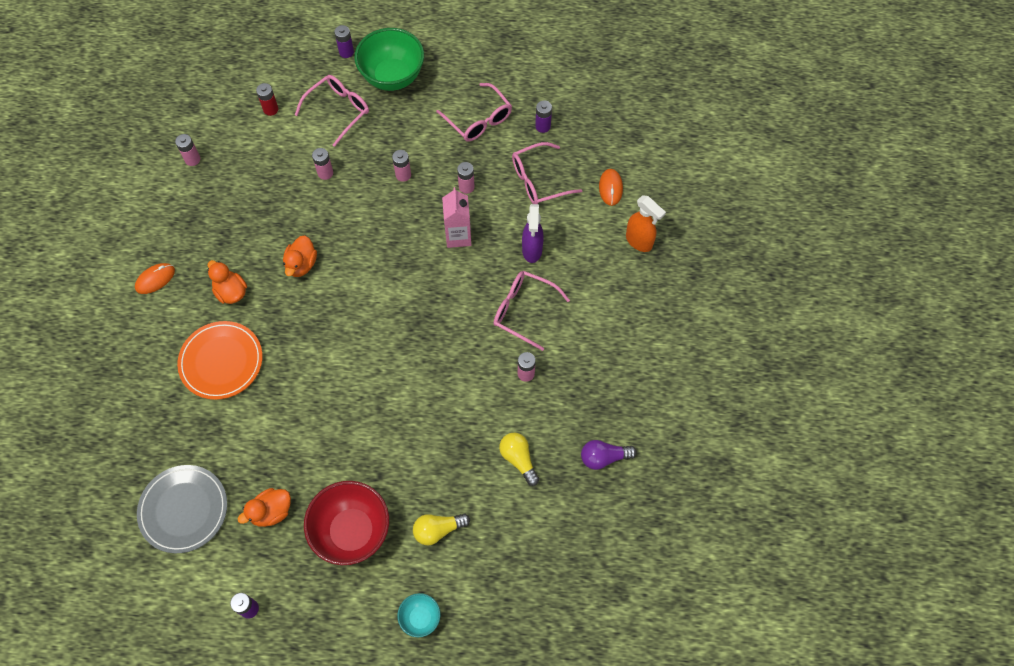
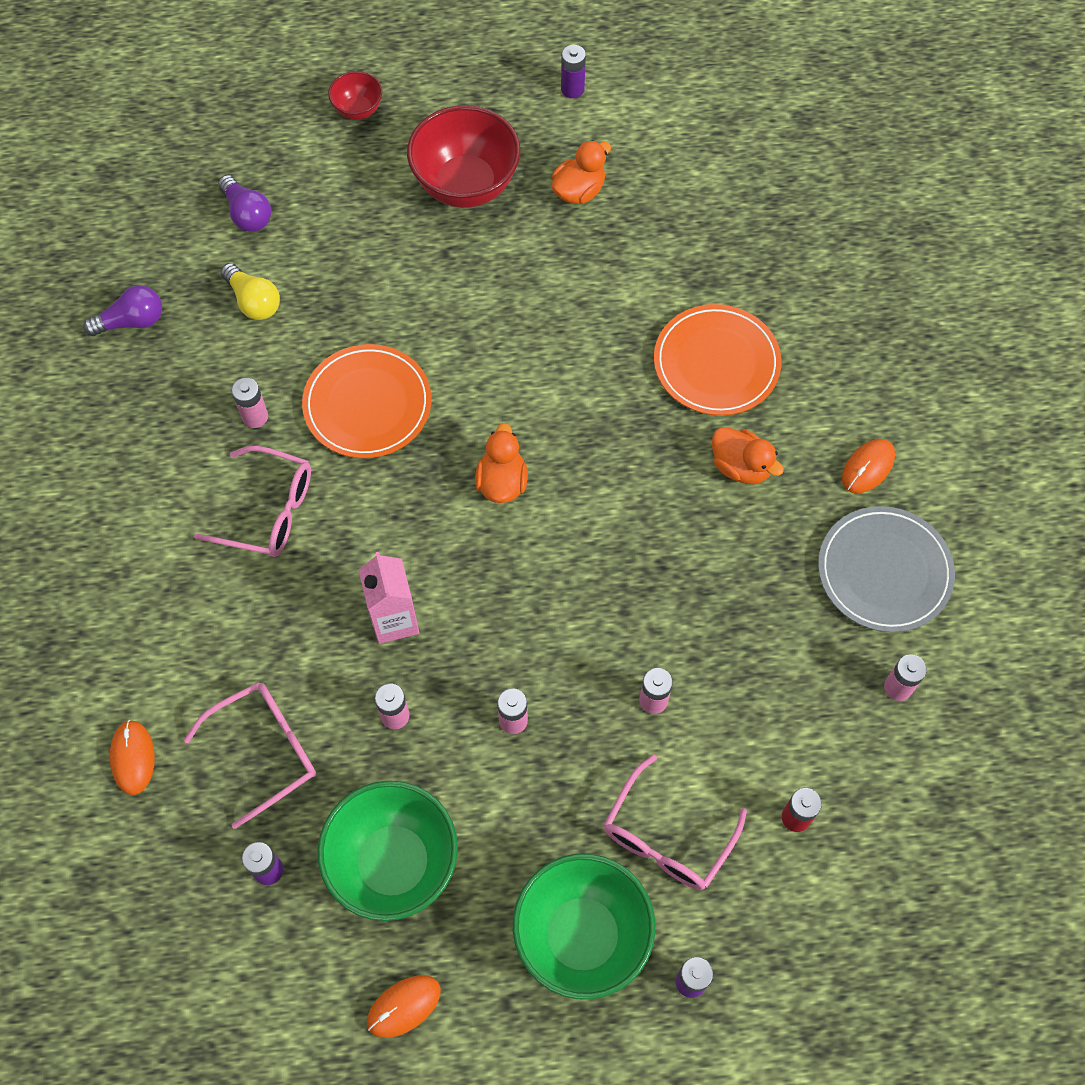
camera: 170 degrees right, 0 degrees up
grey plate [137,465,227,553] -> grey plate moved to [818,506,955,632]
orange duck [283,236,317,277] -> orange duck moved to [475,423,528,503]
turquoise bowl [397,593,440,637] -> red bowl [328,71,382,120]
yellow light bulb [413,513,470,545] -> none
pink glasses [436,83,512,142] -> green bowl [317,781,458,921]
purple spray bottle [522,204,544,263] -> none
orange spray bottle [626,195,666,252] -> none
none -> purple light bulb [218,175,271,232]
none -> orange plate [302,344,431,458]
none -> orange mouse [367,975,441,1038]

